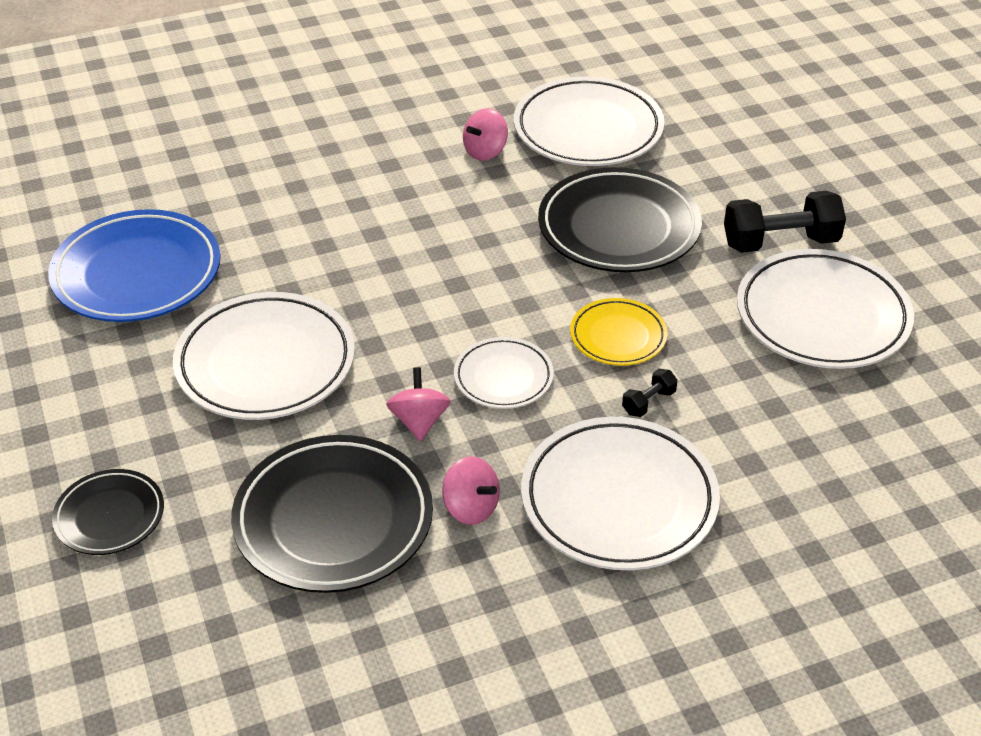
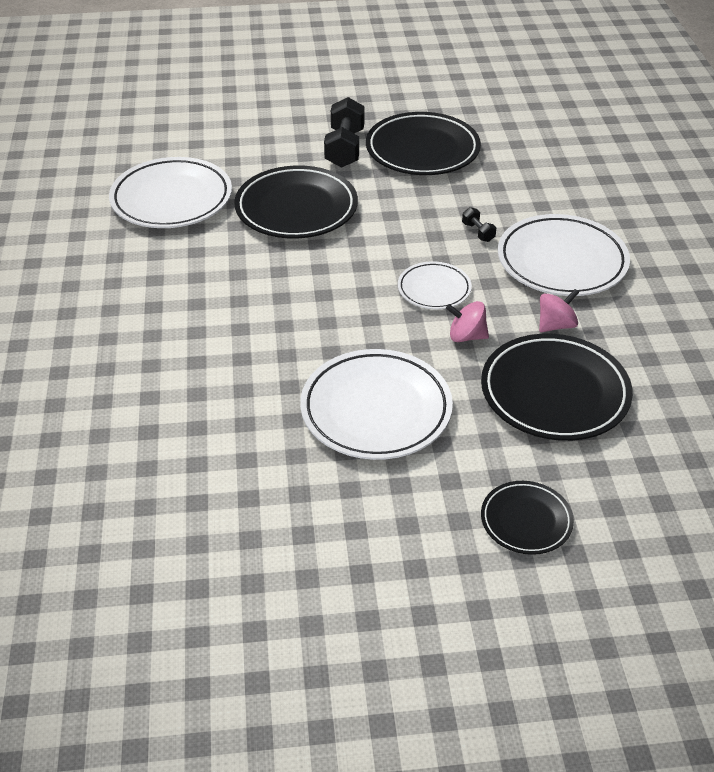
camera: 75 degrees left, 0 degrees up
blue plate [48,209,220,322] -> none
pink spinning top [463,108,508,161] -> none
yellow plate [570,298,667,366] -> none
white plate [737,249,914,369] -> black plate [366,112,481,175]

